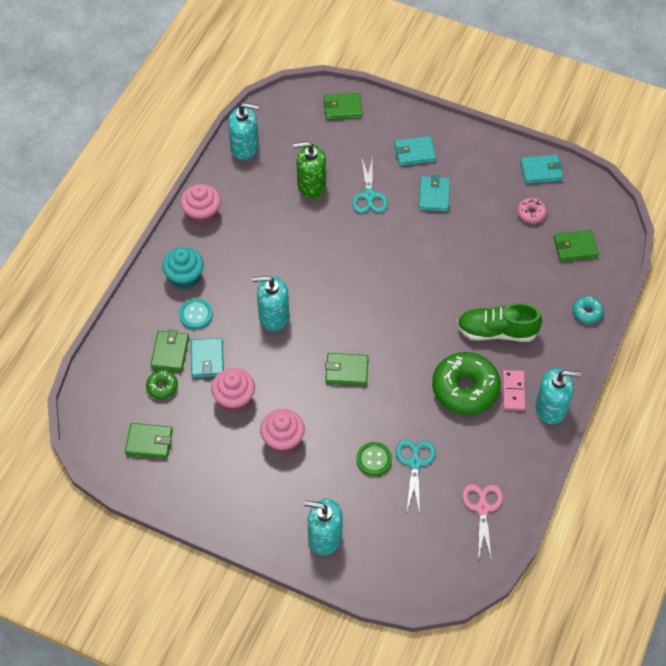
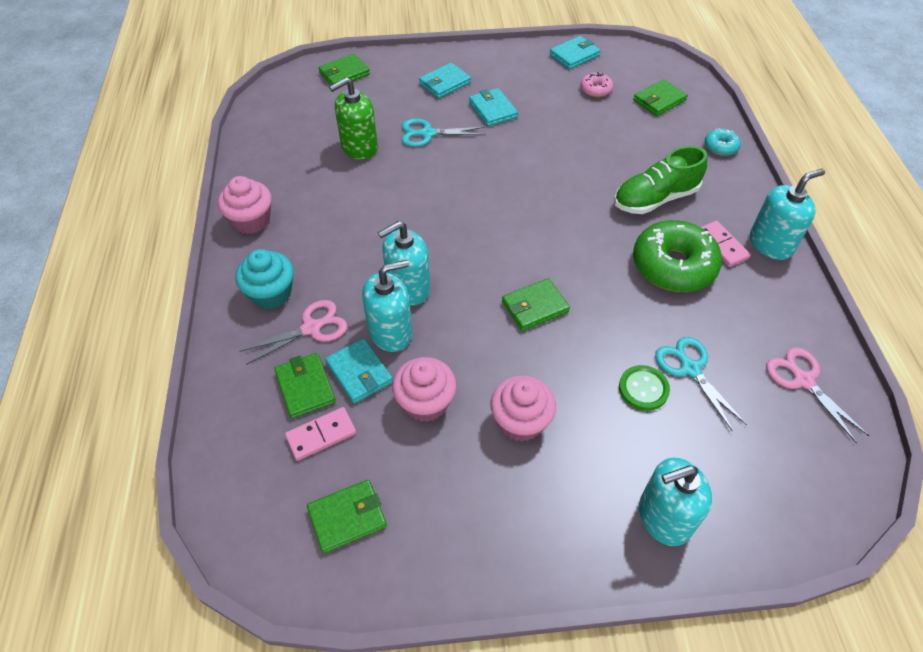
camera: 30 degrees left, 5 degrees down
green donut [146,370,178,399] -> pink domino [285,407,356,461]
turquoise button [179,299,213,329] -> pink scissors [239,300,347,365]
turquoise soap dispenser [228,103,259,160] -> turquoise soap dispenser moved to [362,260,413,352]
turquoise scissors [352,156,388,213] -> turquoise scissors turned 120 degrees clockwise [401,118,486,147]

